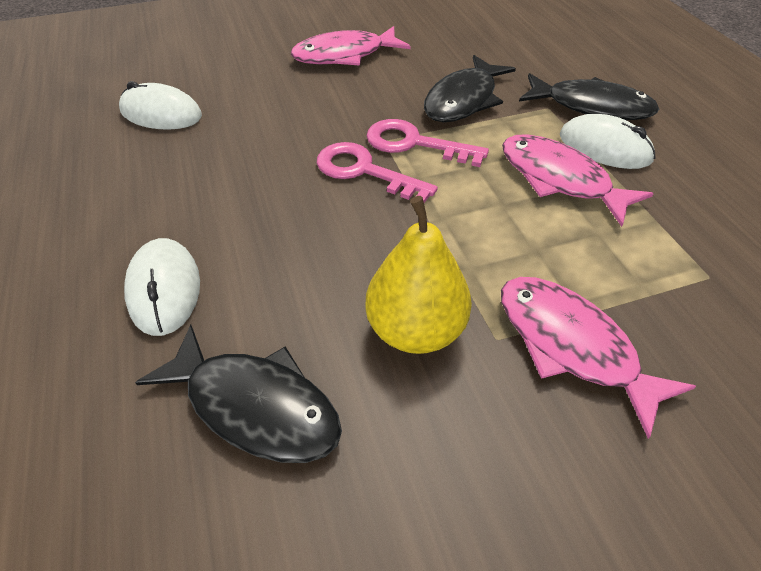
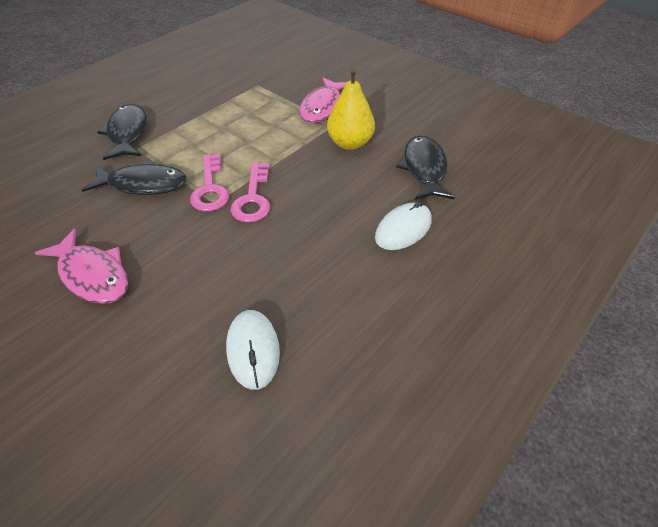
camera: 120 degrees left, 0 degrees up
pink fish [502,134,654,227] -> none
white mouse [560,114,656,169] -> none

